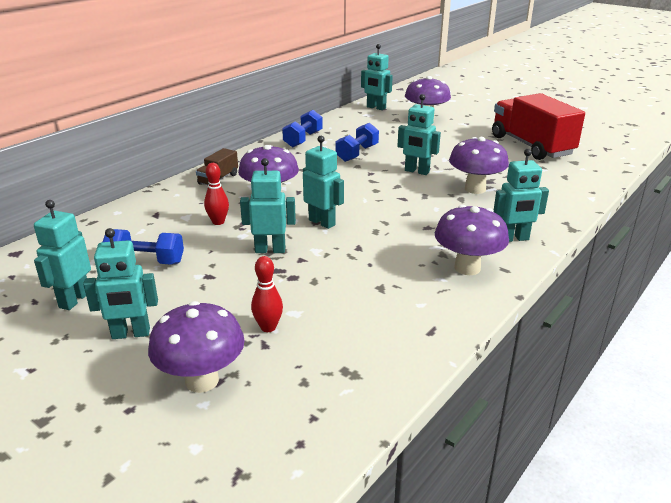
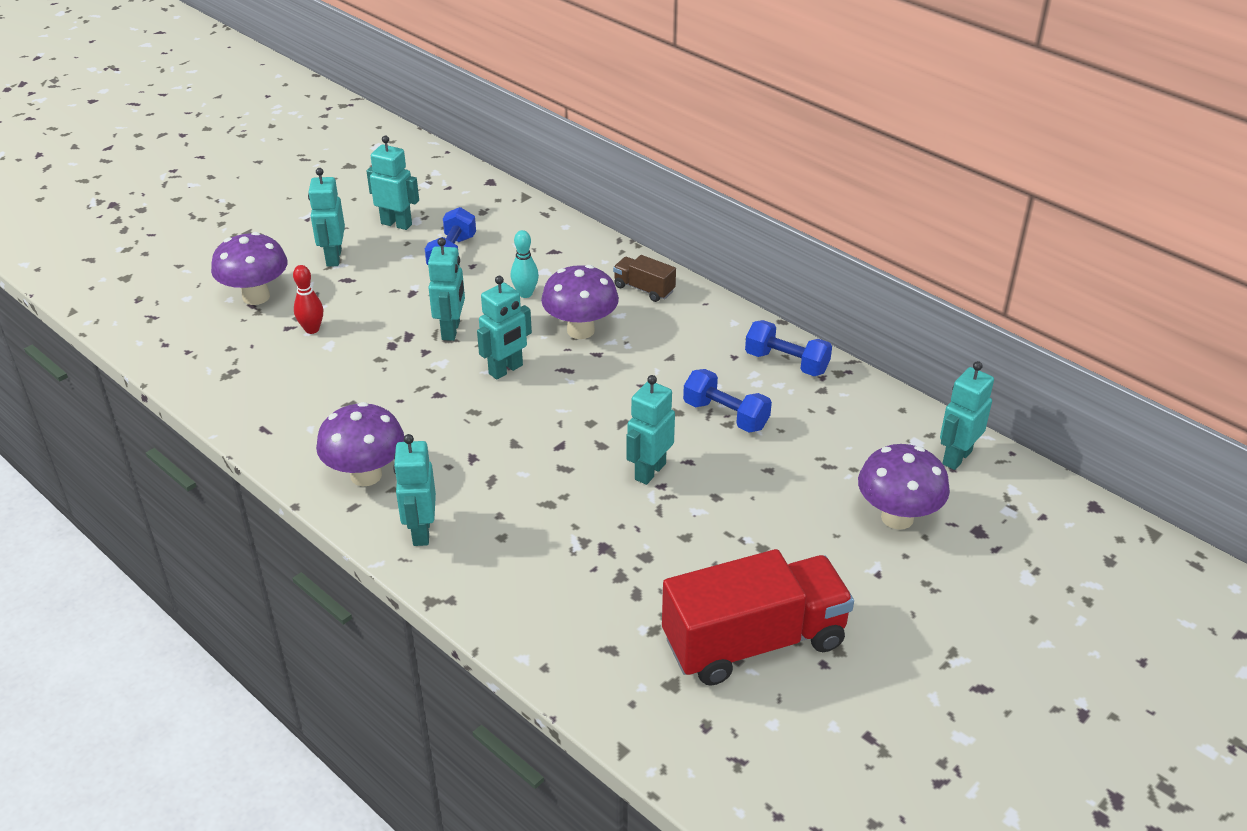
camera: 95 degrees right, 10 degrees up
red bowling pin [204,163,229,225] -> turquoise bowling pin [511,230,539,298]
purple mushroom [449,137,509,194] -> none

